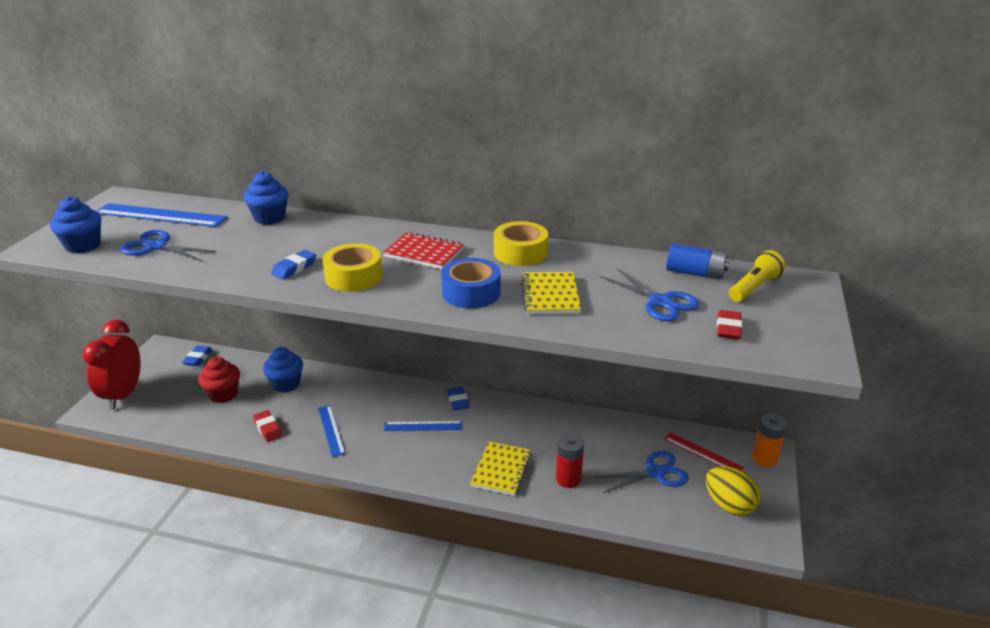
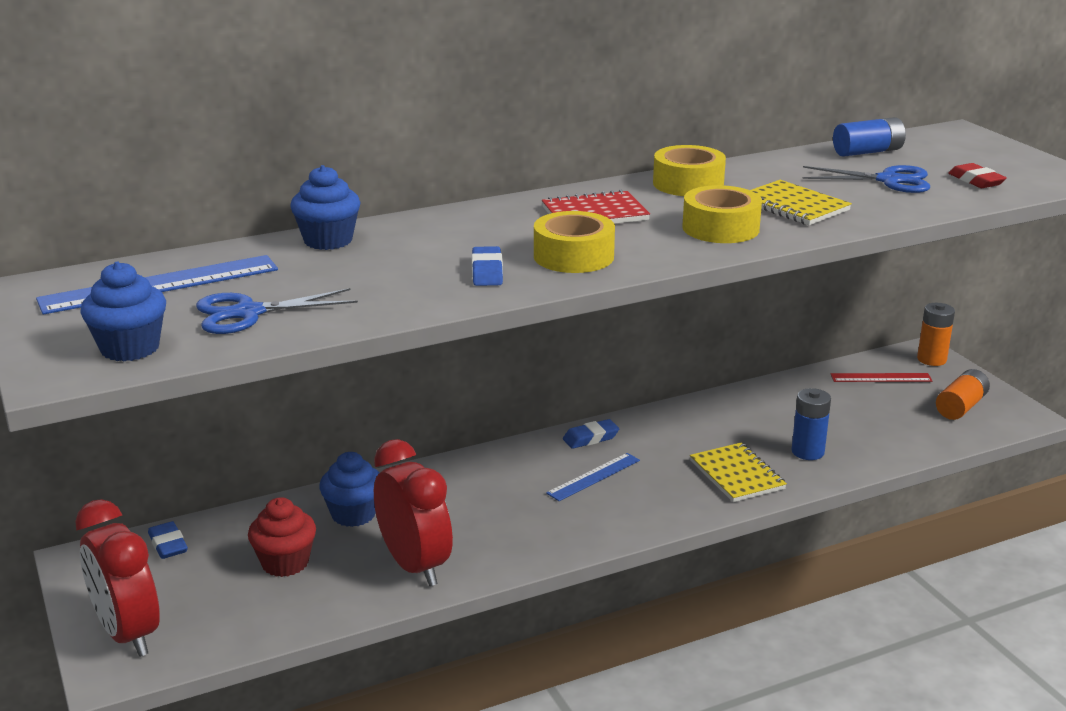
camera: 40 degrees left, 5 degrees down
red eraser [253,410,282,442] -> red clock [374,439,453,586]
blue ruler [318,405,345,457] -> none
blue tape [441,258,501,308] -> yellow tape [682,185,762,243]
blue eraser [447,387,470,410] -> blue eraser turned 60 degrees counterclockwise [563,419,619,449]
red battery [556,433,584,488] -> blue battery [791,388,831,460]
blue scissors [594,451,689,493] -> none
yellow egg [706,466,761,516] -> orange battery [936,369,990,420]
yellow flashlight [729,250,785,302] -> none

